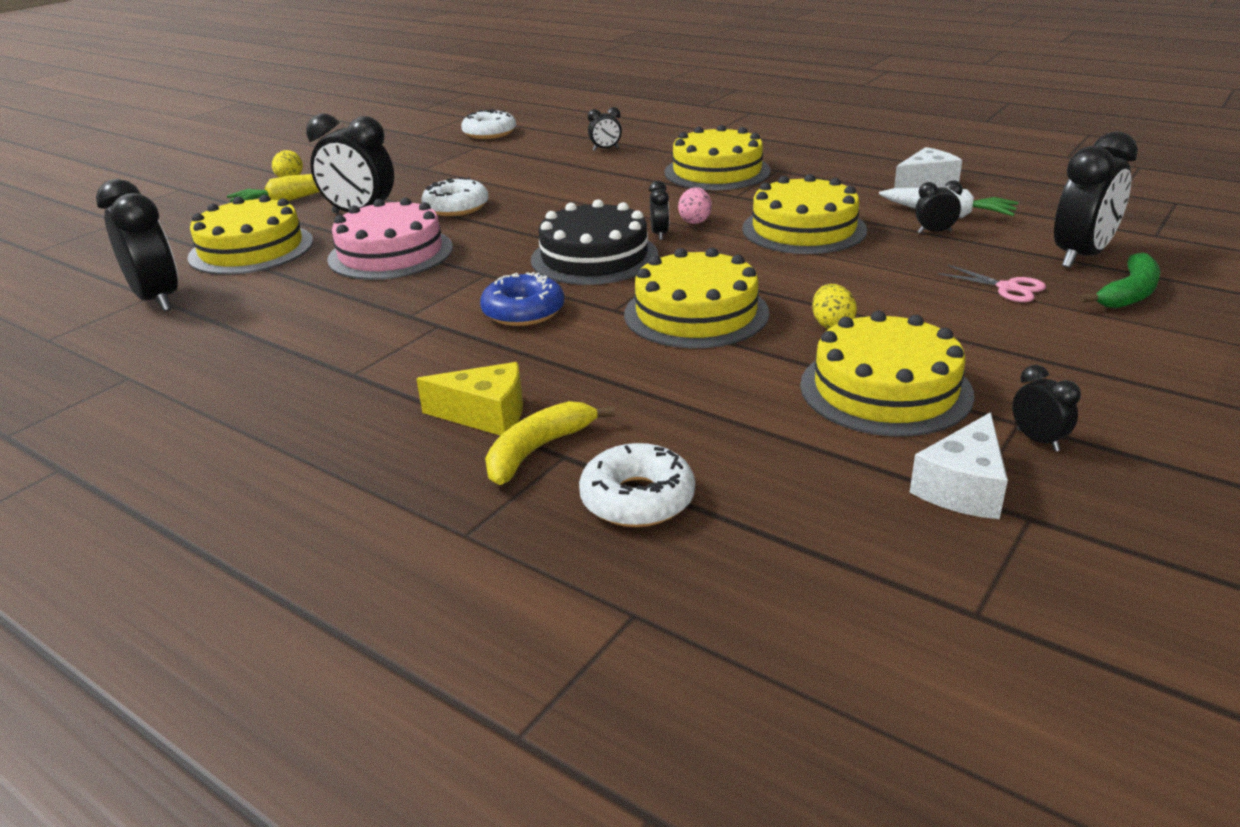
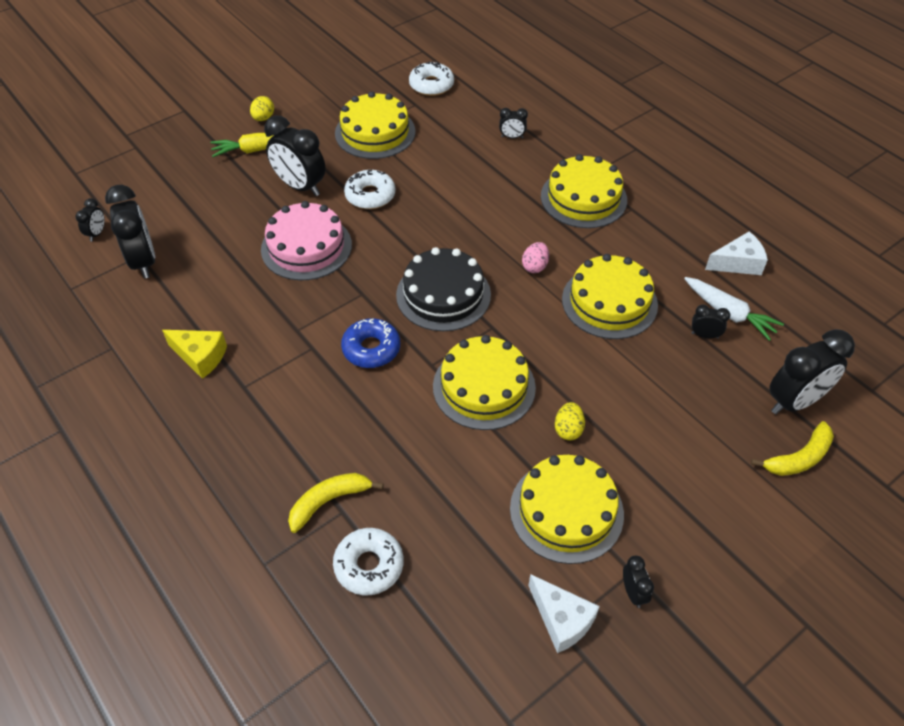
camera: 15 degrees right, 20 degrees up
yellow cake [187,195,313,275] -> yellow cake moved to [335,91,415,159]
yellow cheese [416,362,523,436] -> yellow cheese moved to [162,330,227,379]
black clock [649,181,669,240] -> black clock moved to [75,198,105,241]
white cheese [910,412,1008,519] -> white cheese turned 90 degrees counterclockwise [528,574,600,653]
pink scissors [938,265,1046,302] -> none
green banana [1080,252,1160,308] -> yellow banana [751,421,834,476]

